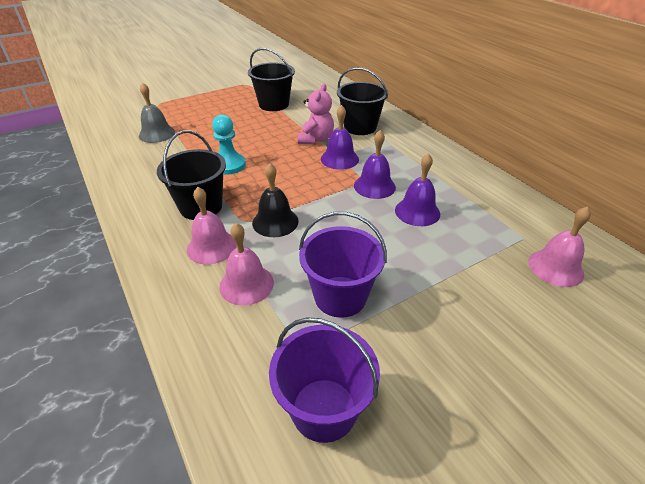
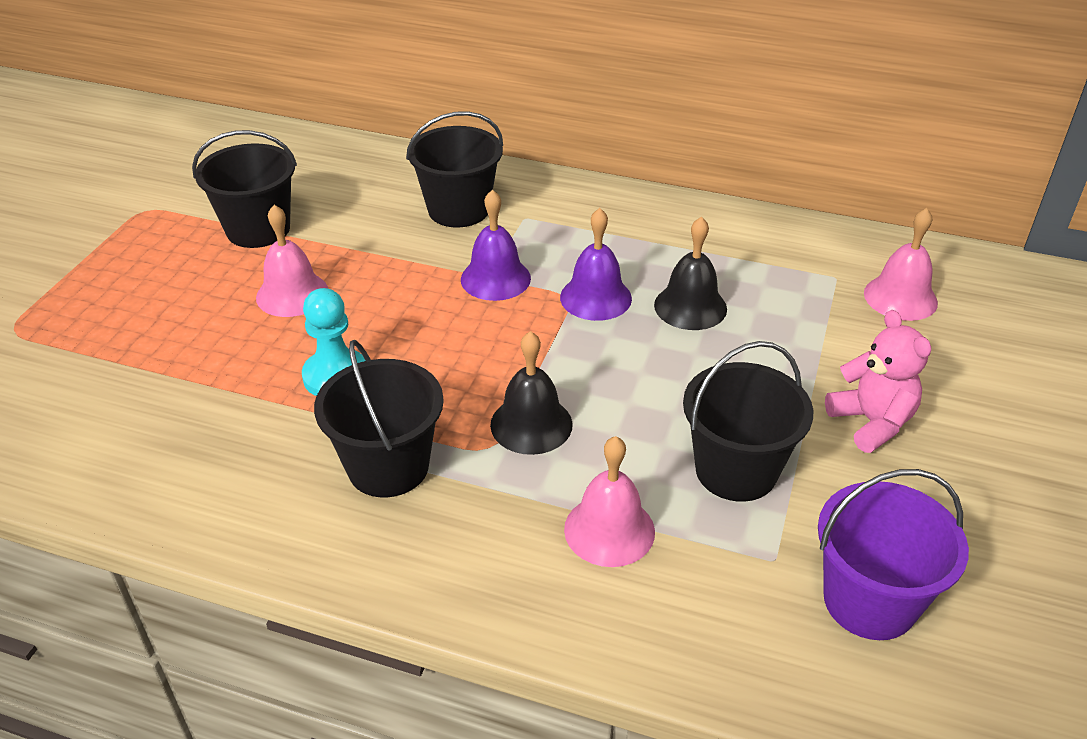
camera: 40 degrees left, 0 degrees up
grey bell [139,82,175,143] -> none
pink bell [187,187,237,264] -> pink bell moved to [256,205,328,317]
pink teddy bear [298,84,334,144] -> pink teddy bear moved to [825,310,931,453]
purple bucket [299,212,387,318] -> black bucket [683,341,813,502]
purple bell [395,153,440,226] -> black bell [654,217,727,330]

